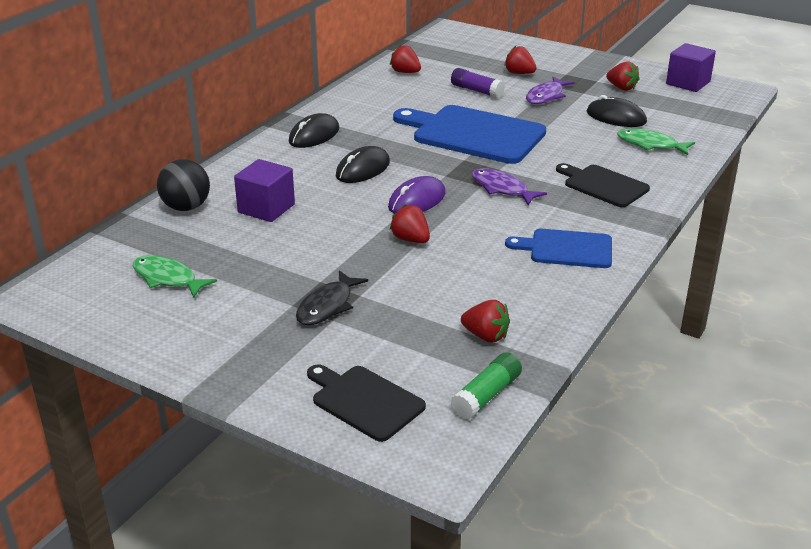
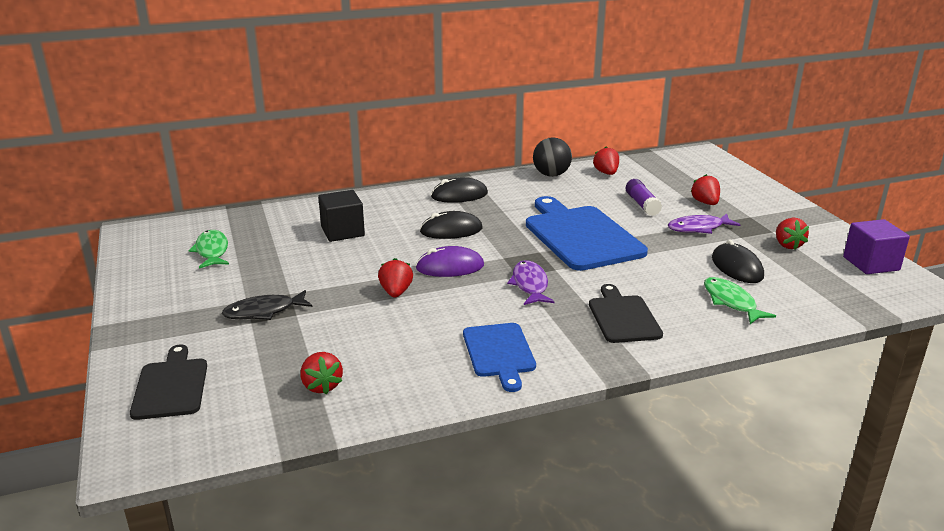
camera: 40 degrees right, 5 degrees down
black ball [157,159,210,211] -> black ball moved to [533,137,572,177]
purple cube [234,159,295,222] -> black cube [318,190,365,242]
green glue stick [450,352,522,420] -> none
blue cutting board [505,229,612,268] -> blue cutting board turned 150 degrees counterclockwise [463,323,536,392]

